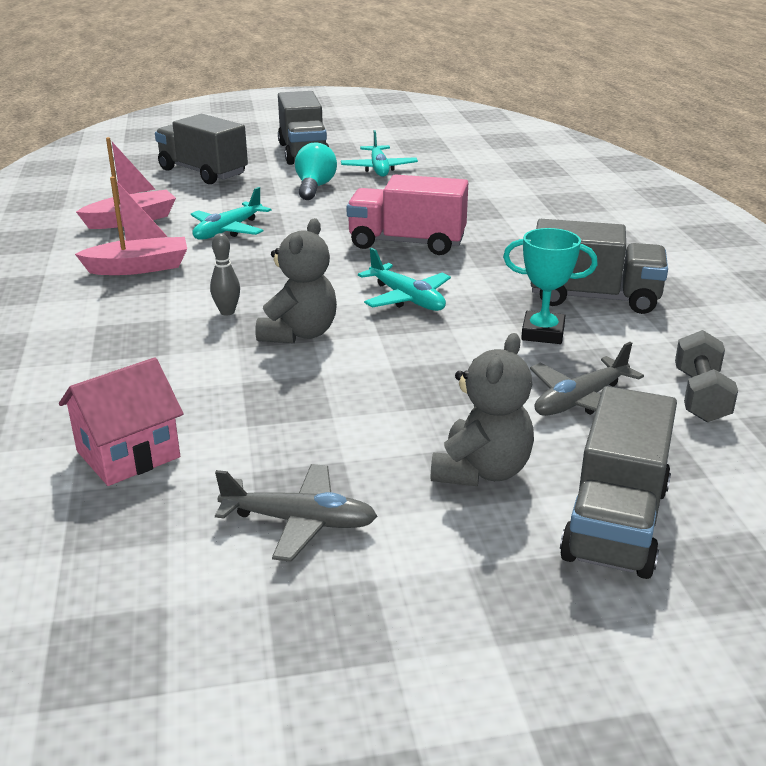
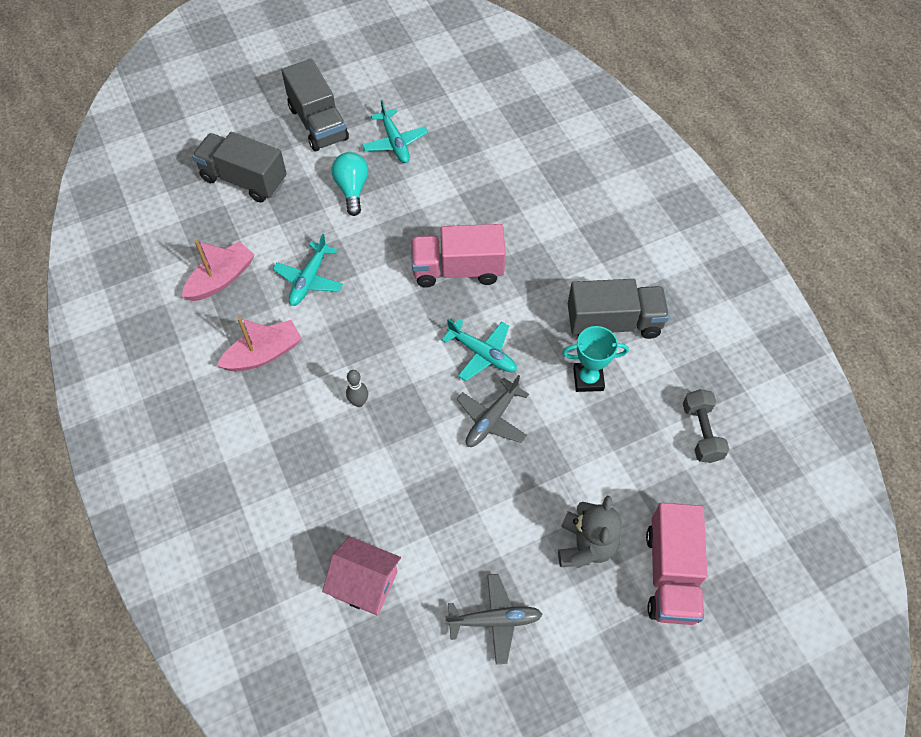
camera: 15 degrees left, 30 degrees up
pink house [59,357,183,486] -> pink house turned 75 degrees clockwise [322,536,401,616]
grey teddy bear [255,218,337,343] -> none
grey plane [530,342,644,416] -> grey plane moved to [457,375,529,447]
grey truck [560,386,677,579] -> pink truck [646,503,707,625]

